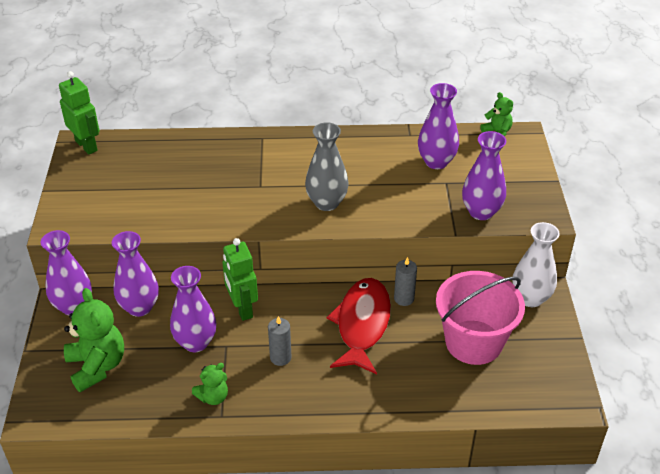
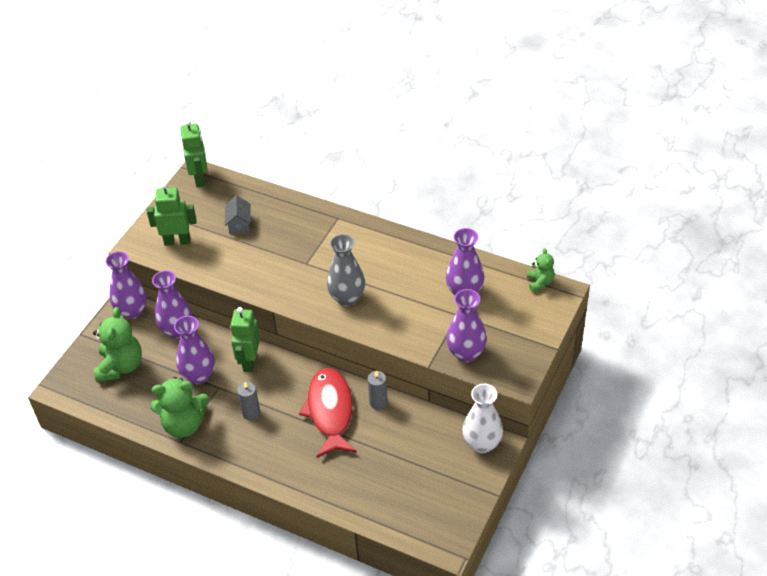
camera: 30 degrees right, 5 degrees up
green teddy bear [192,363,228,405] -> green teddy bear [150,377,209,438], size x1.83
red fish [327,278,391,374] -> red fish turned 45 degrees counterclockwise [299,368,357,458]
pink bucket [436,271,525,365] -> none
none -> green robot [147,183,197,246]
none -> grey house [225,196,251,234]

